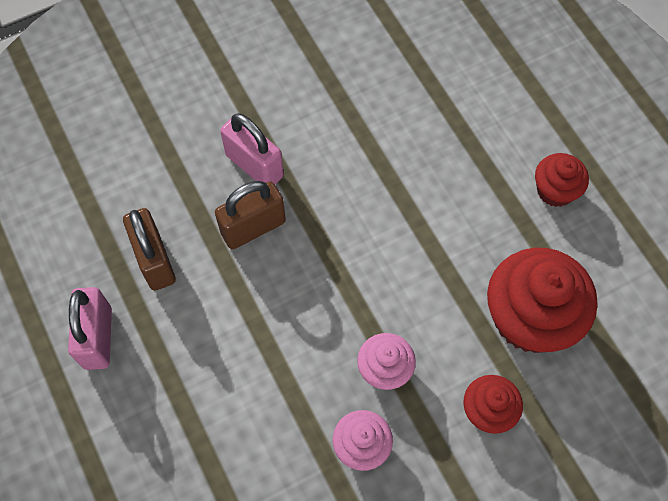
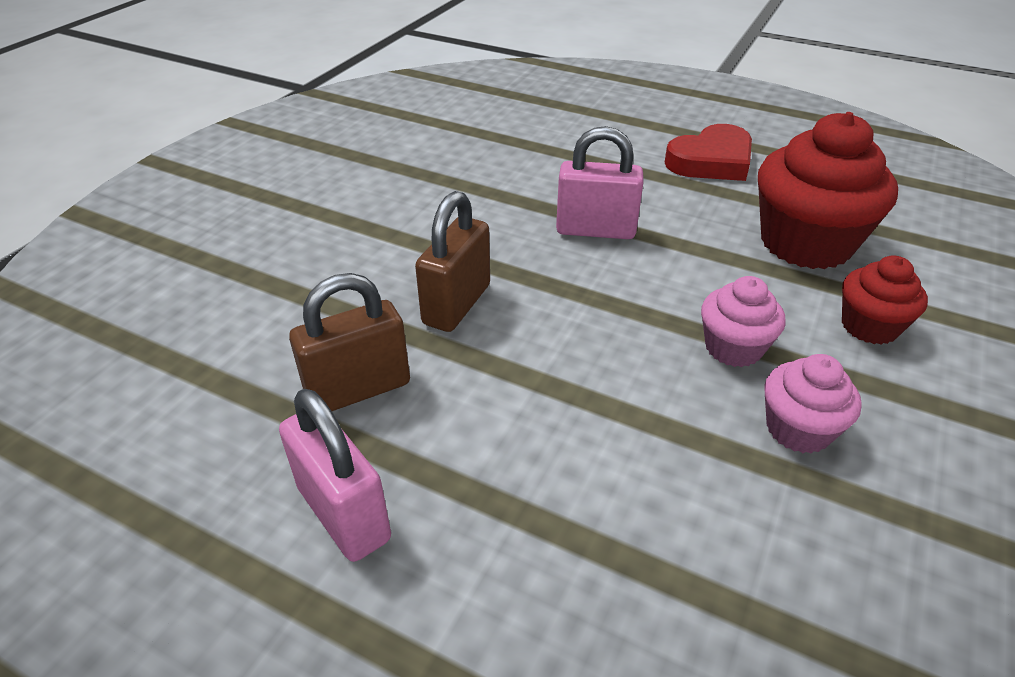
camera: 35 degrees left, 25 degrees down
brown padlock [123,208,176,291] -> brown padlock turned 60 degrees counterclockwise [289,273,410,411]
pink padlock [220,113,284,184] -> pink padlock moved to [556,126,643,239]
red cupcake [535,153,589,207] -> red heart [665,124,752,181]

